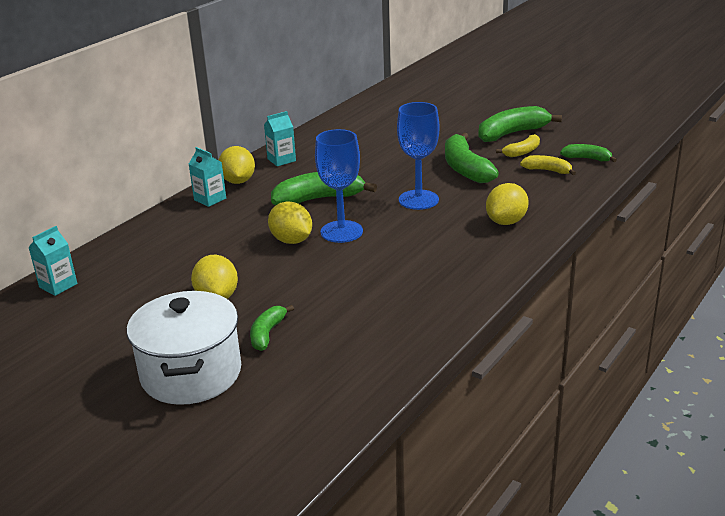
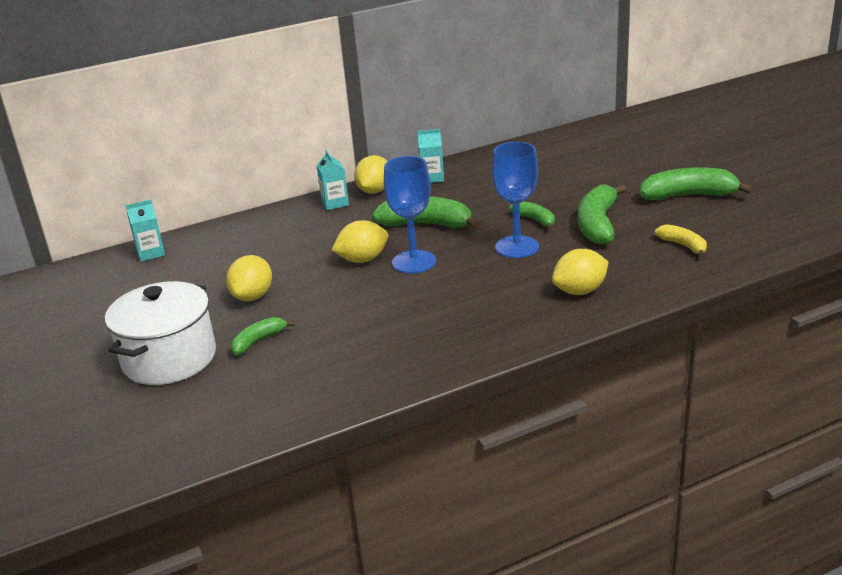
camera: 30 degrees right, 0 degrees up
yellow lemon [268,202,312,244] -> yellow lemon turned 75 degrees clockwise [332,220,388,263]
yellow banana [496,134,540,157] -> none
green banana [560,144,617,162] -> green banana moved to [509,201,555,230]

